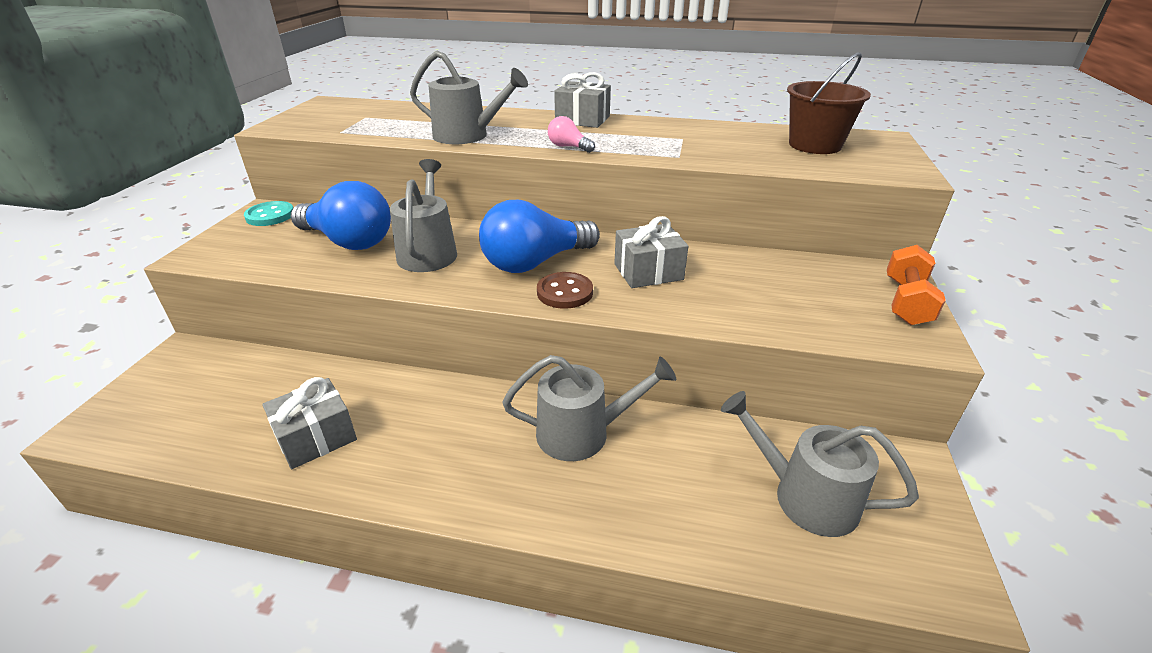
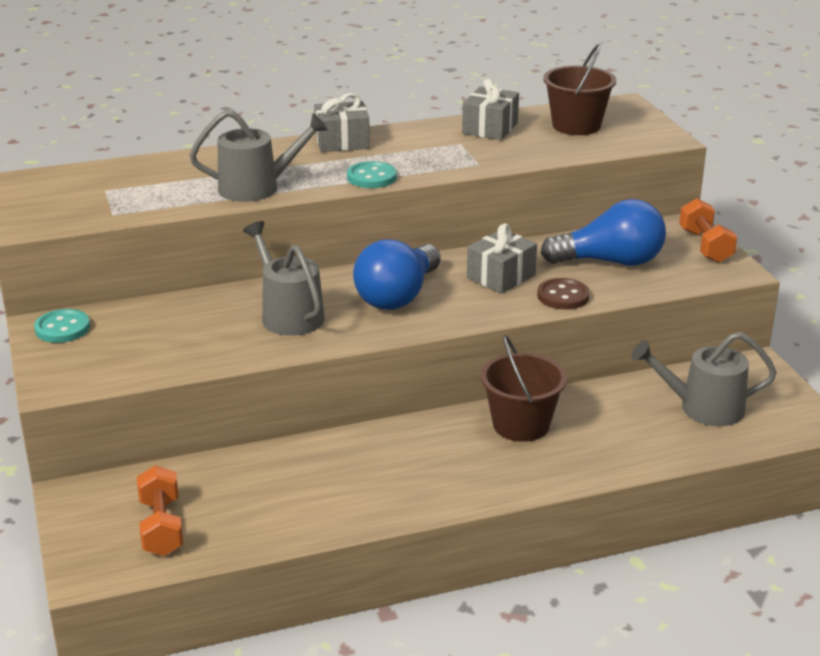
camera: 30 degrees left, 5 degrees down
grey gift [262,377,357,469] -> grey gift moved to [462,79,519,140]
blue light bulb [291,181,391,250] -> blue light bulb moved to [541,199,666,266]
grey watering can [502,355,676,461] -> brown bucket [481,335,567,442]
brown button [537,272,593,309] -> brown button moved to [537,278,590,310]
pink light bulb [548,116,595,153] -> turquoise button [347,161,397,188]
none -> orange dumbbell [137,465,183,556]

